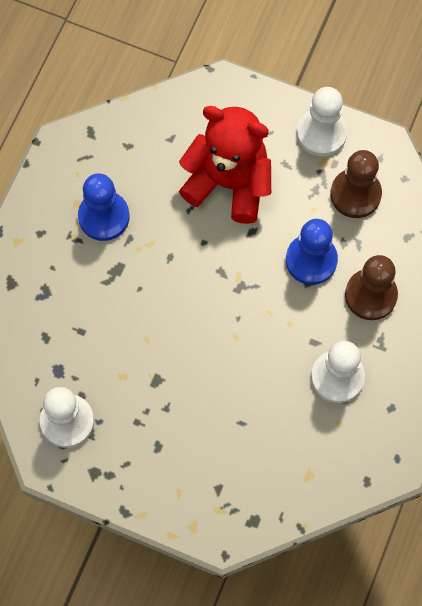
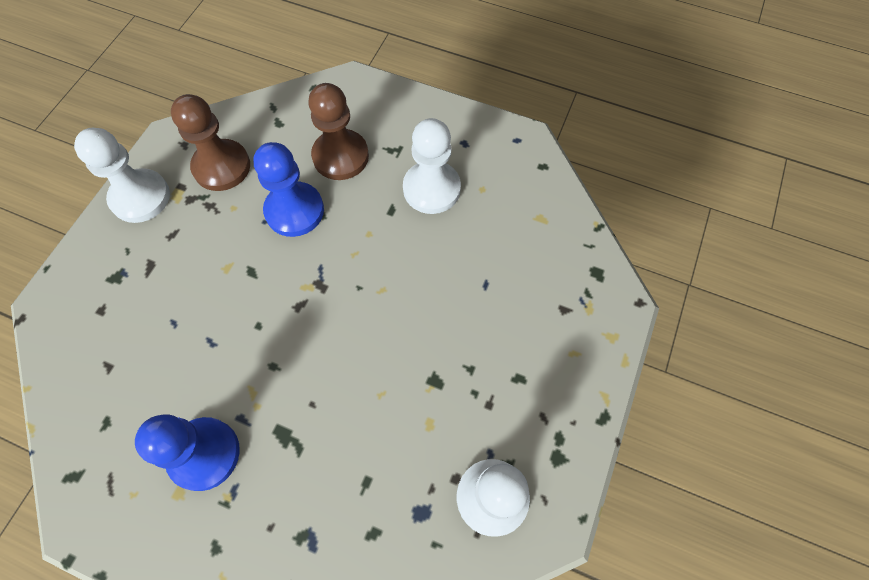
camera: 90 degrees left, 5 degrees down
red teddy bear [179,106,271,224] -> none

